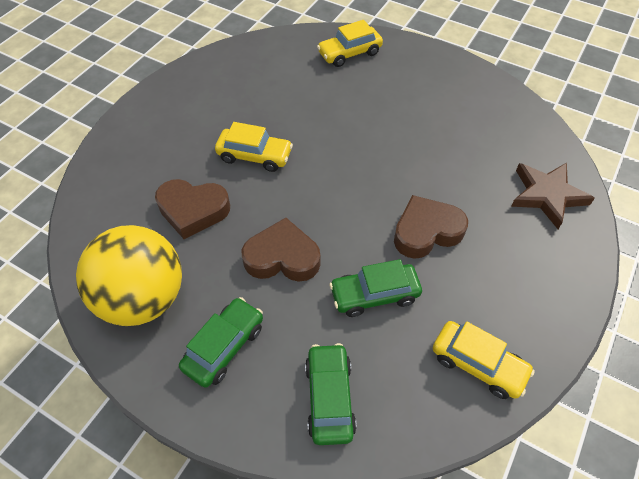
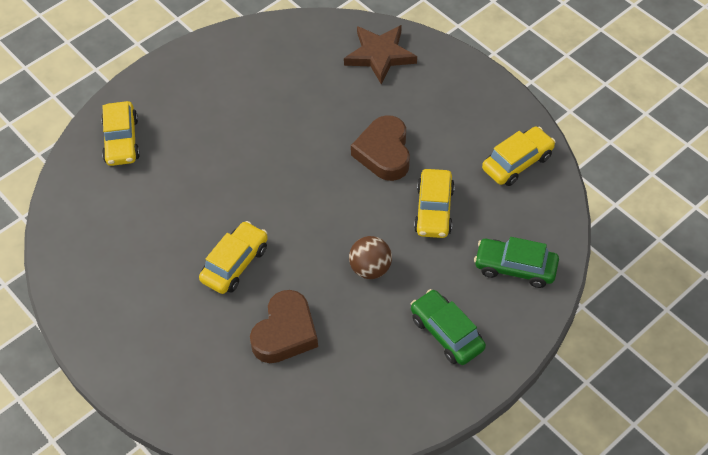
camera: 70 degrees left, 0 degrees up
yellow ball [76,225,182,326] -> none
brown heart [242,218,320,282] -> brown ball [349,236,392,279]
green car [329,259,422,317] -> yellow car [414,169,455,238]

